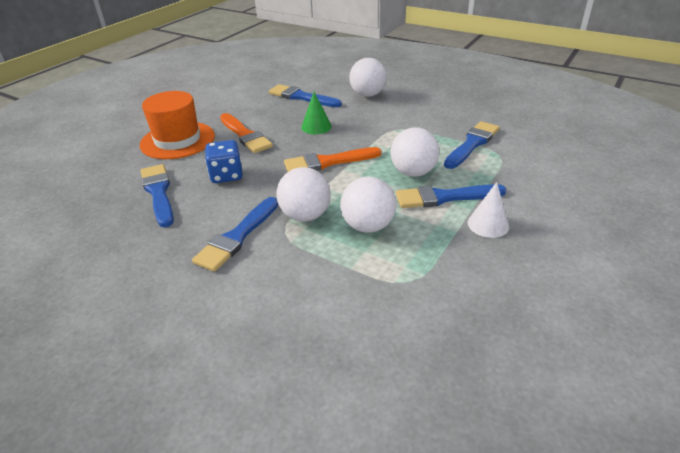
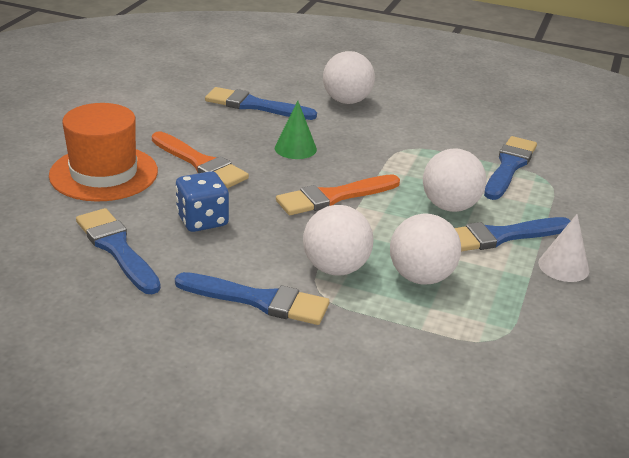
camera: 15 degrees left, 5 degrees down
blue brush [192,197,278,272] -> blue brush turned 90 degrees counterclockwise [175,272,330,325]

